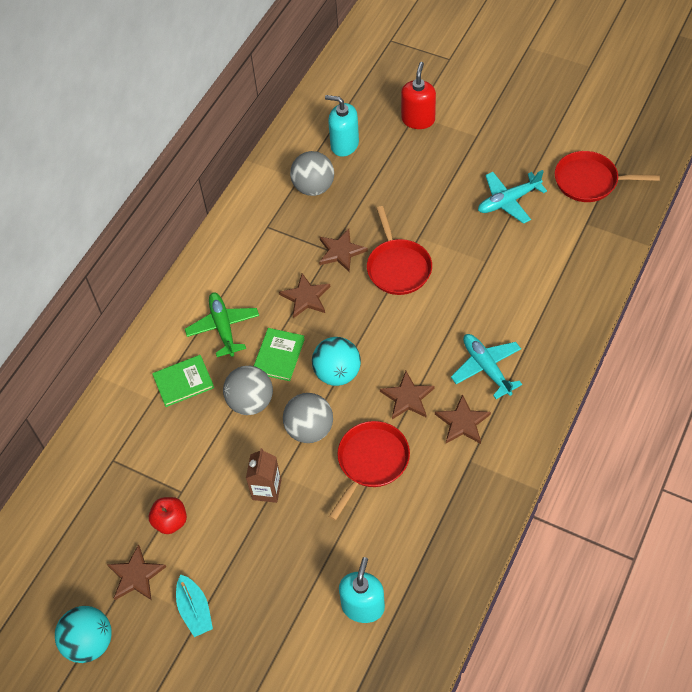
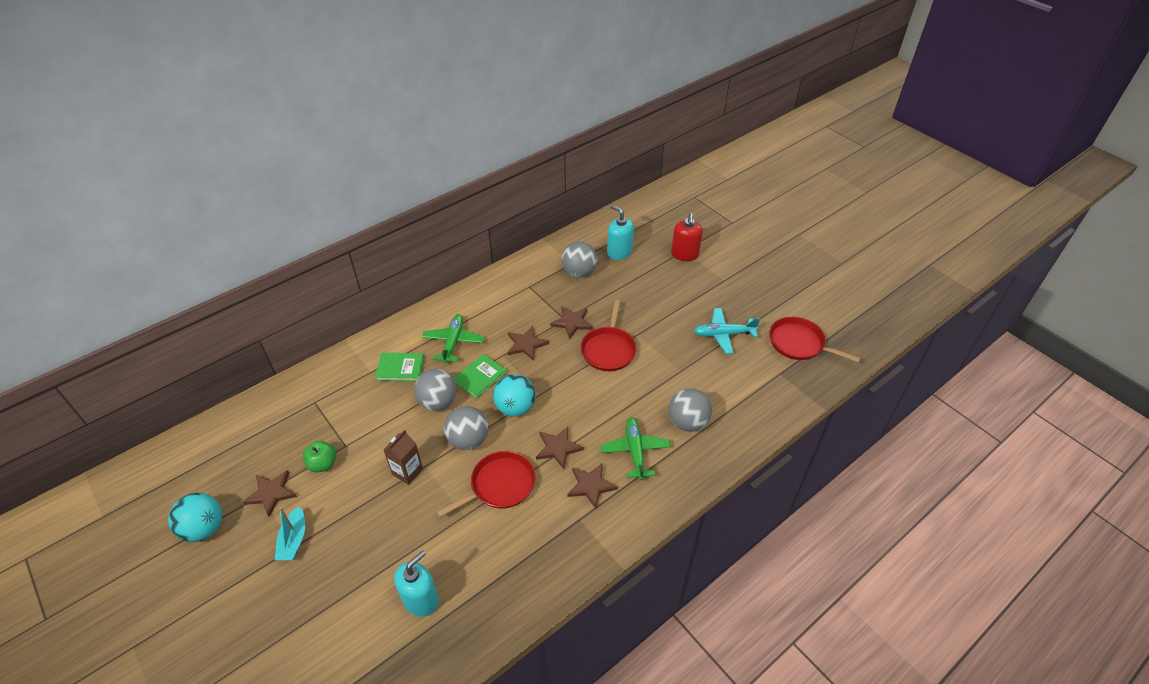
camera: 20 degrees right, 10 degrees down
red apple [149,497,187,534] -> green apple [303,441,337,472]
red soap dispenser [401,62,436,129] -> red soap dispenser turned 150 degrees clockwise [671,213,703,261]
turquoise plane [451,334,522,399] -> green plane [600,418,671,480]
none -> grey ball [668,388,712,432]

